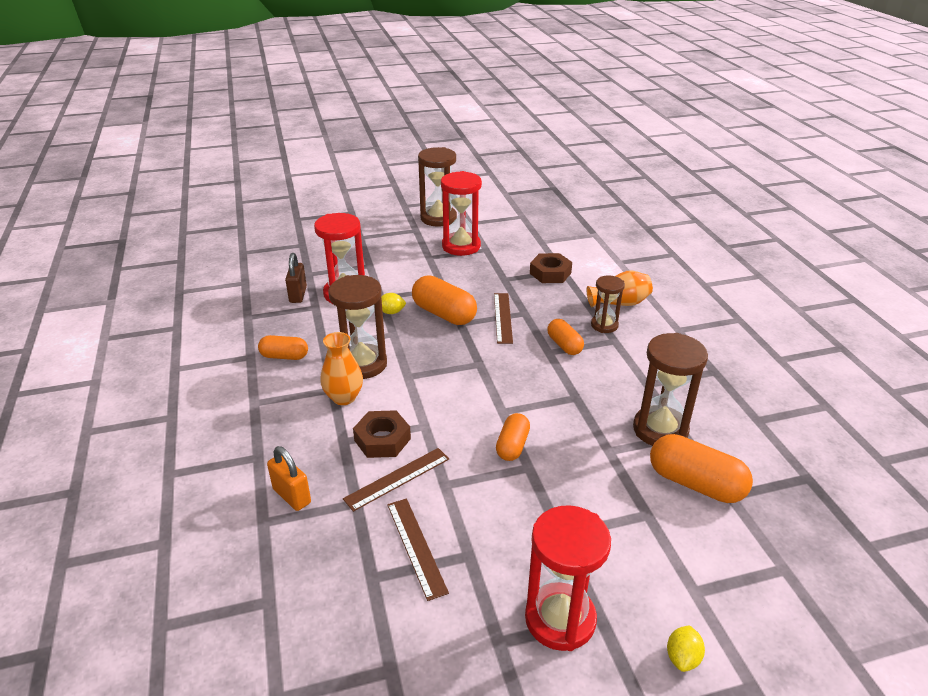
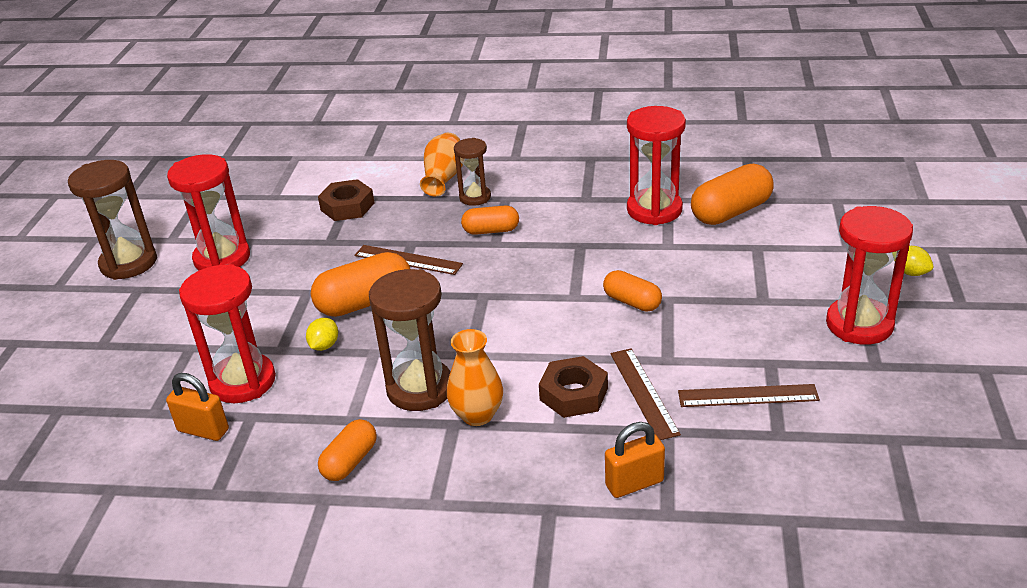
camera: 65 degrees left, 0 degrees up
brown padlock [285,253,307,303] -> orange padlock [166,373,229,441]
brown hourglass [633,333,708,446] -> red hourglass [627,106,686,225]

